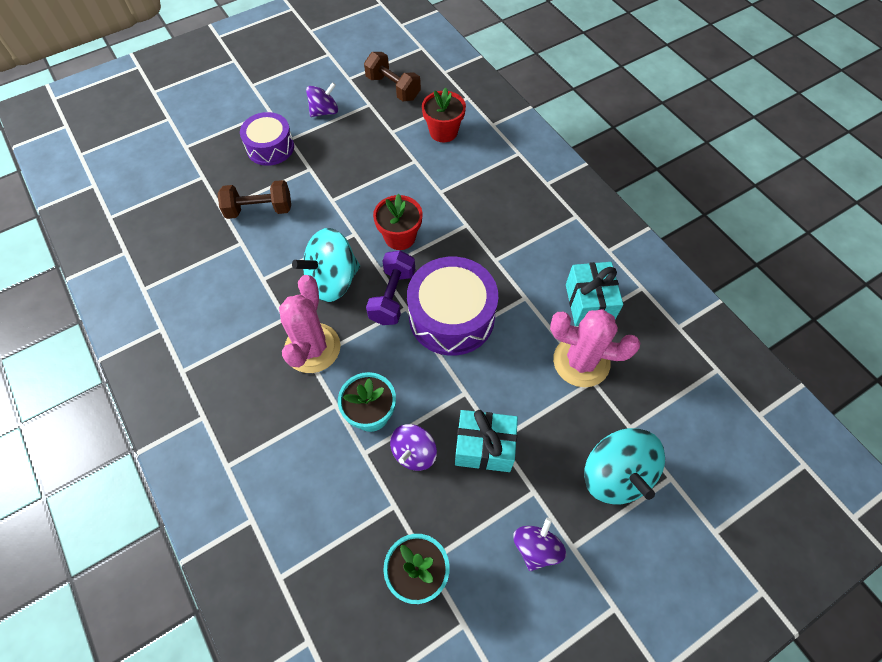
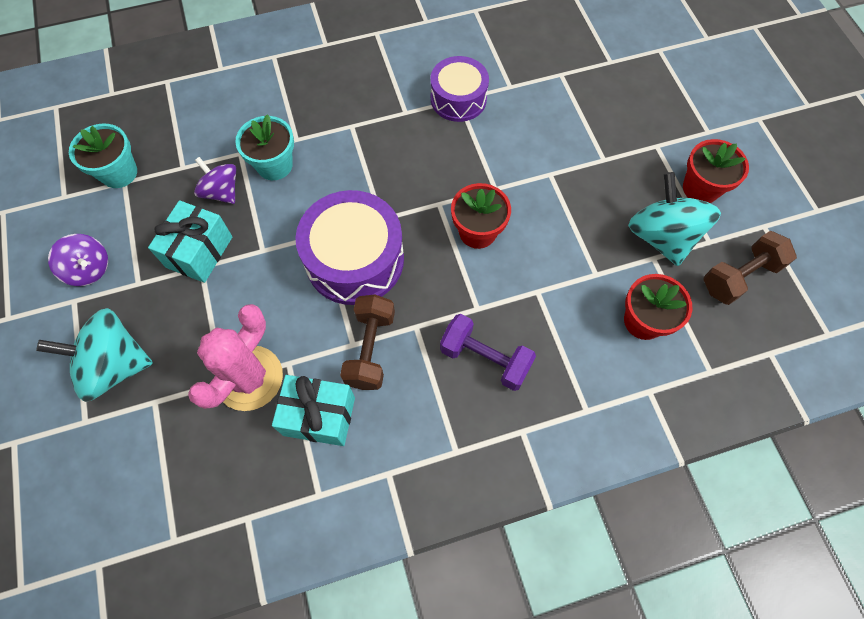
camera: 105 degrees right, 5 degrees up
brown dumbbell [217,180,291,219] -> brown dumbbell moved to [340,294,395,390]
purple drum [240,112,294,166] -> purple drum moved to [431,56,489,122]
pink cactus [279,275,341,373] -> none
turquoise spinning top [292,228,360,302] -> turquoise spinning top moved to [628,172,721,266]
purple spinning top [306,82,338,117] -> red flower pot [683,139,749,203]
purple dumbbell [366,250,415,325] -> purple dumbbell moved to [440,314,536,391]

